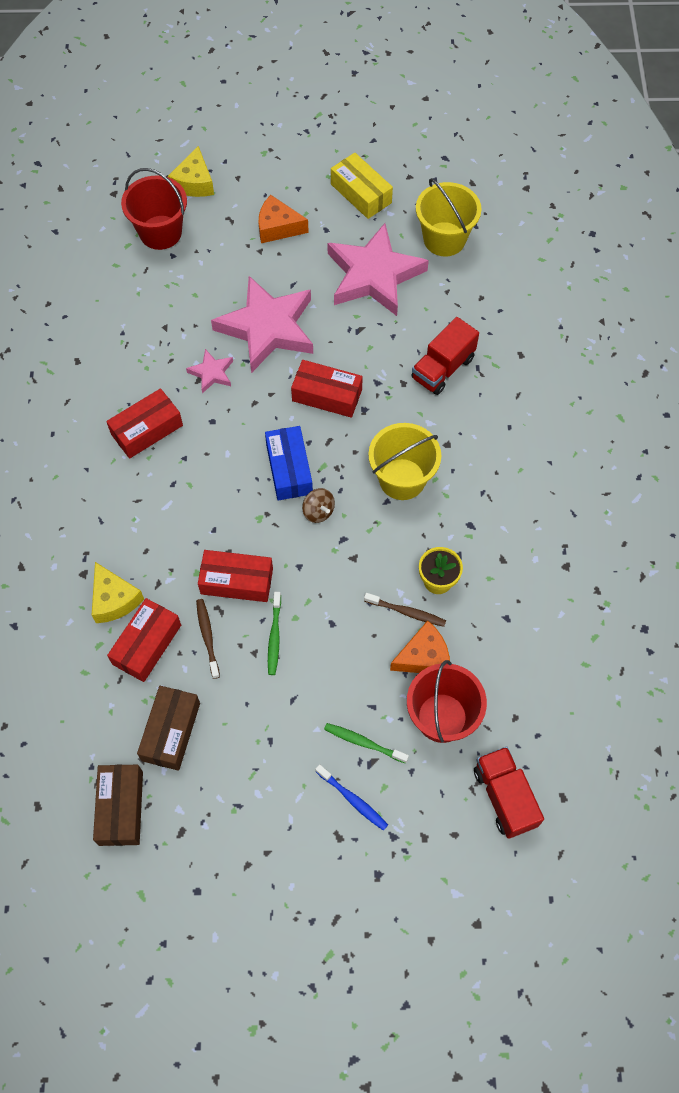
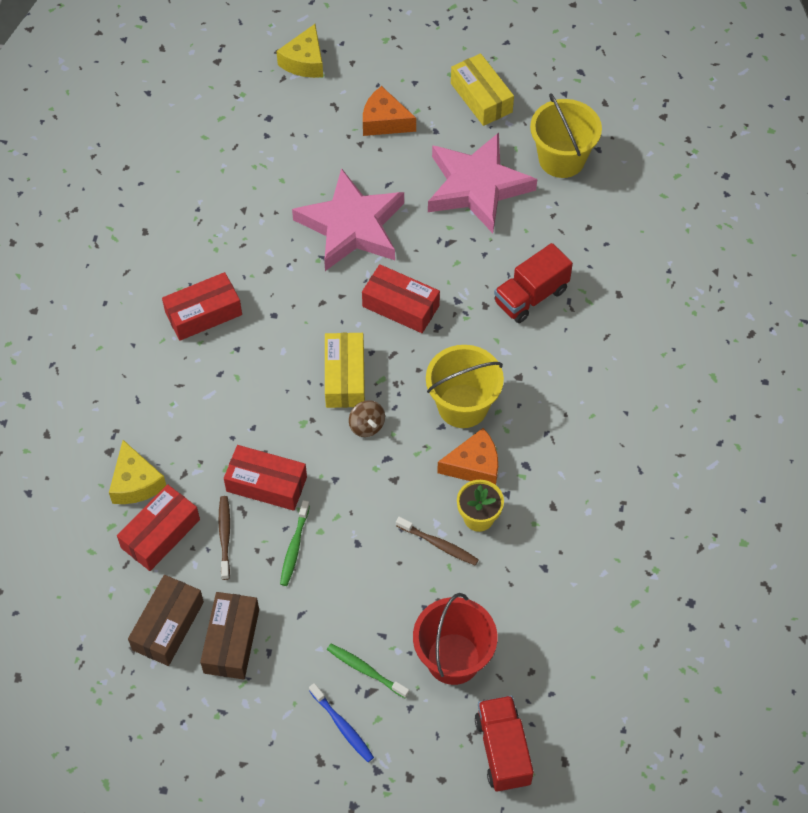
camera: 10 degrees right, 5 degrees down
brown box [93,765,143,846] -> brown box moved to [200,592,259,679]
red bucket [121,168,187,250] -> none
pink star [186,349,233,393] -> none
blue box [265,426,313,500] -> yellow box [325,333,365,408]
orange cheese [390,620,450,673] -> orange cheese moved to [437,428,498,485]

